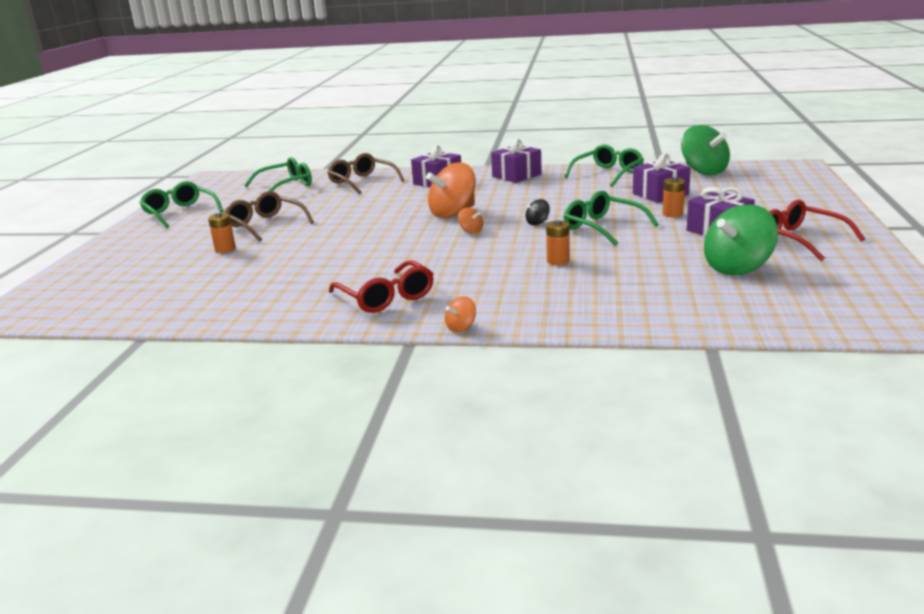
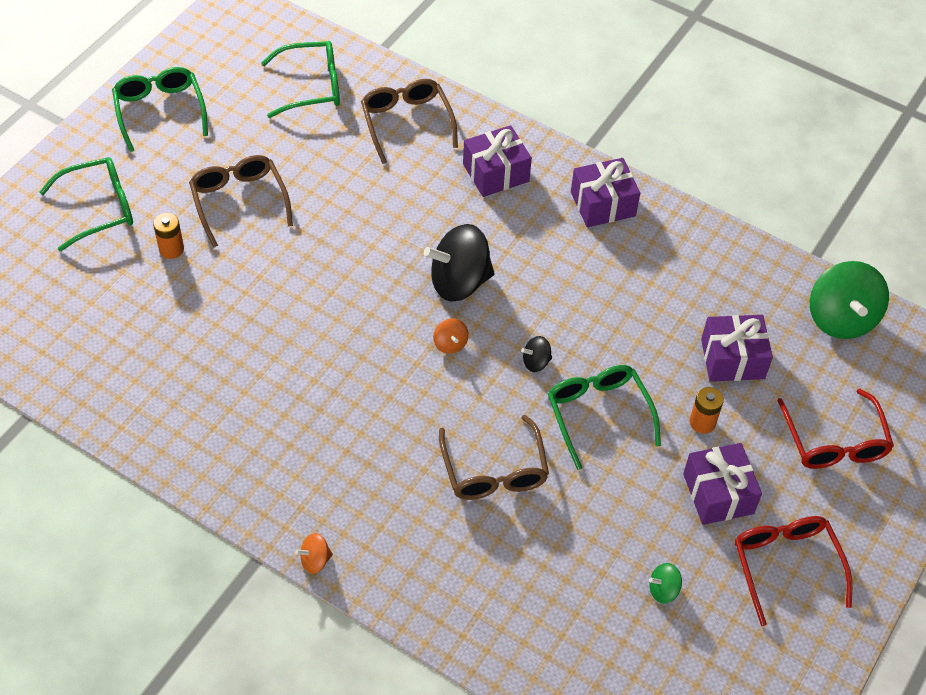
camera: 20 degrees right, 30 degrees up
red glasses [329,260,434,313] -> red glasses moved to [777,389,894,469]
orange spinning top [426,162,475,218] -> black spinning top [424,224,495,302]
orange battery [546,220,570,265] -> brown glasses [439,415,549,500]
green glasses [564,144,644,187] -> green glasses moved to [39,157,133,251]
green spinning top [704,204,778,275] -> green spinning top [649,563,682,604], size x0.45

